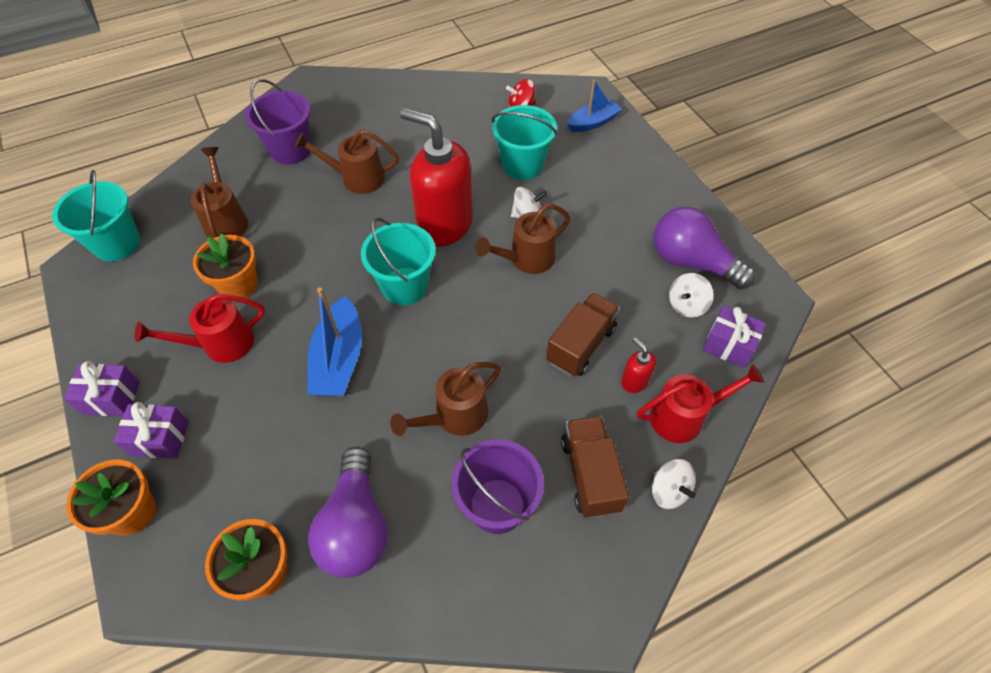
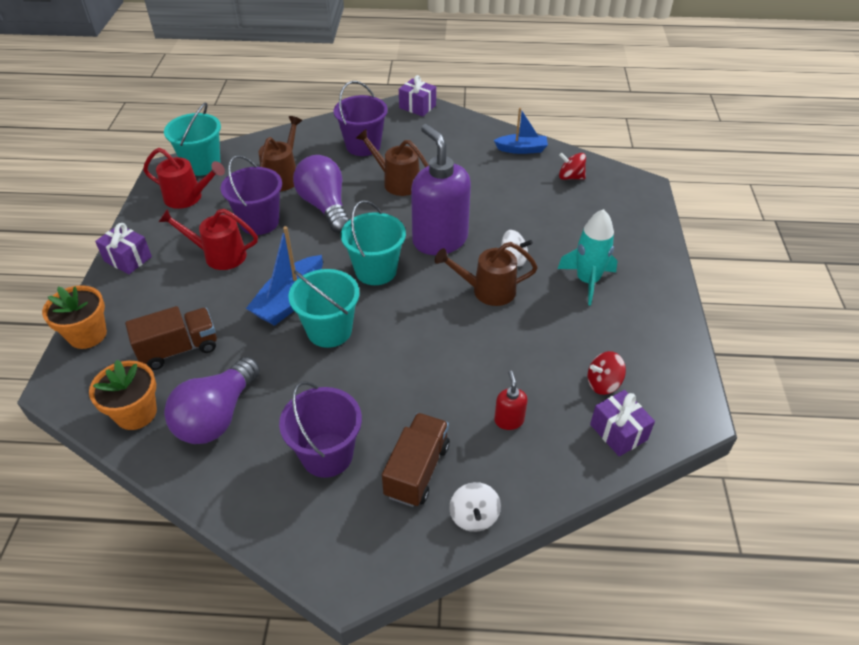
camera: 30 degrees right, 10 degrees down
purple gift [113,402,189,459] -> purple gift moved to [399,75,436,117]
orange flower pot [193,234,258,298] -> purple bucket [221,155,282,235]
brown watering can [390,362,501,436] -> none
red soap dispenser [400,108,473,246] -> purple soap dispenser [411,124,471,255]
turquoise bucket [492,105,557,180] -> turquoise bucket moved to [288,269,359,348]
brown truck [546,292,620,376] -> brown truck moved to [125,306,217,370]
blue boat [567,80,622,132] -> blue boat moved to [494,108,548,154]
red watering can [637,364,765,443] -> red watering can moved to [143,148,225,209]
purple light bulb [654,207,756,289] -> purple light bulb moved to [293,155,350,233]
white spinning top [669,273,713,318] -> red spinning top [587,351,626,395]
none -> turquoise rocket [557,209,617,305]

